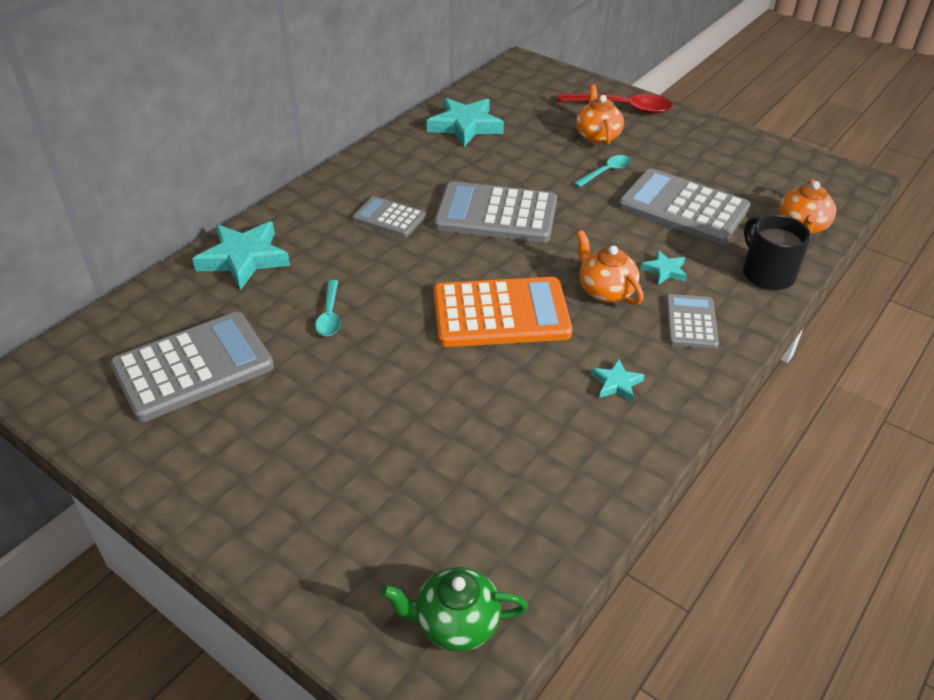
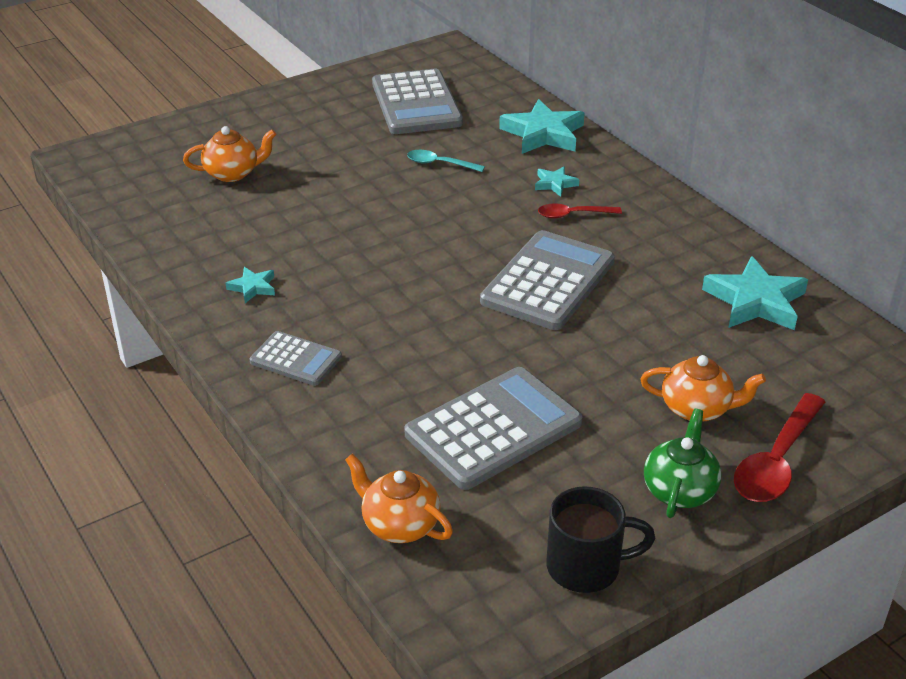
camera: 110 degrees right, 5 degrees down
grey calculator [353,196,426,237] -> red spoon [538,204,622,219]
green teapot [381,567,528,652] -> green teapot moved to [644,409,721,518]
orange calculator [434,277,573,347] -> none
turquoise spoon [574,155,631,187] -> none
orange teapot [576,230,644,305] -> orange teapot moved to [183,126,277,182]
turquoise star [641,250,687,285] -> turquoise star moved to [535,166,579,197]
black mug [743,215,811,290] -> black mug moved to [547,486,656,593]

